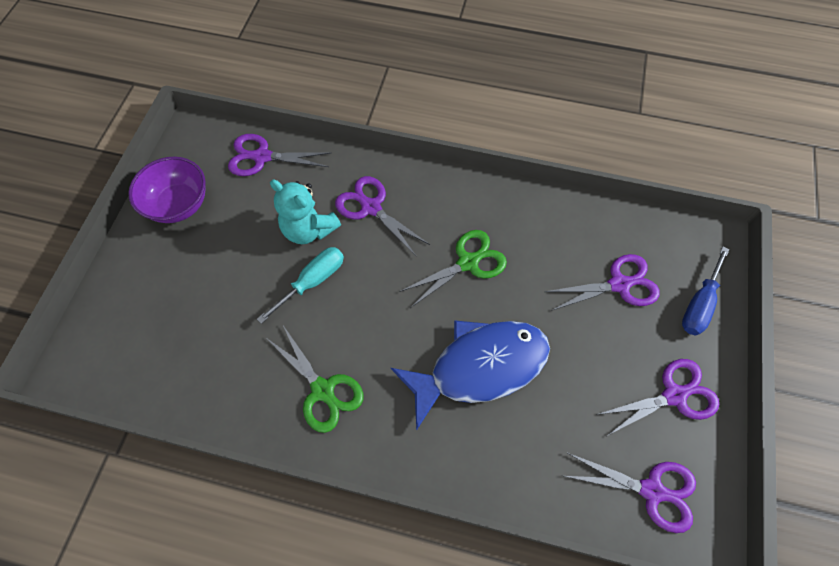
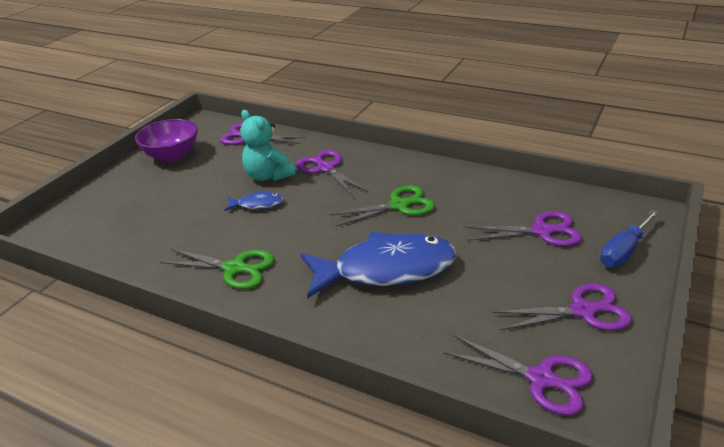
camera: 15 degrees right, 30 degrees down
turquoise screwdriver [257,247,344,324] -> blue fish [225,191,284,211]
green scissors [267,325,364,433] -> green scissors turned 45 degrees counterclockwise [160,249,274,289]

